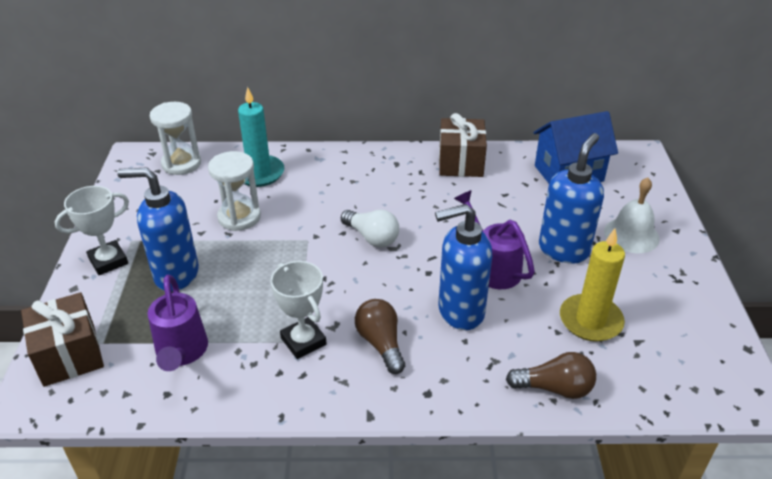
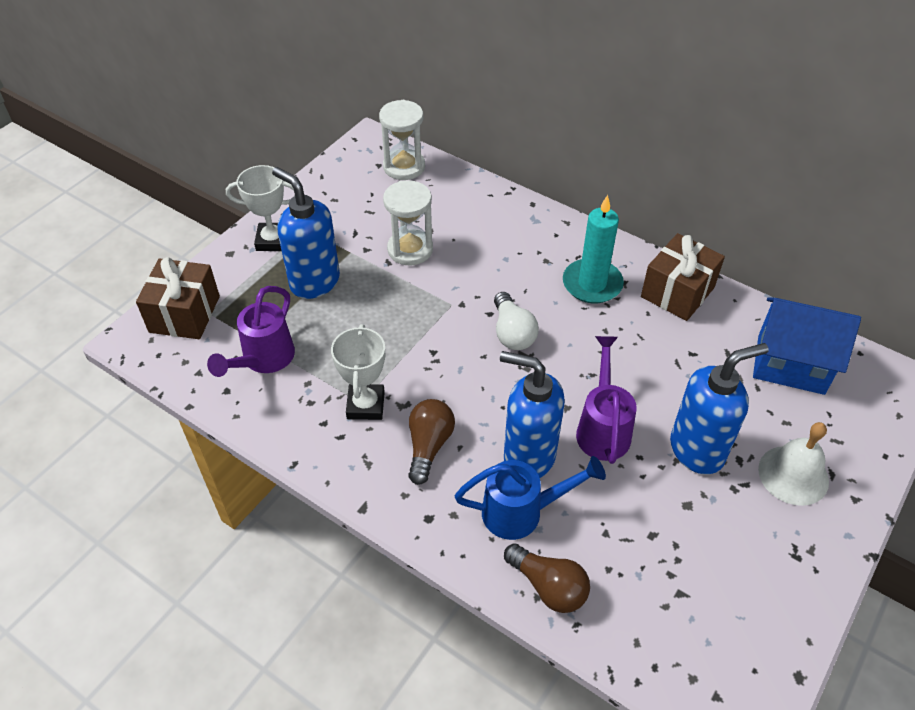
camera: 35 degrees right, 10 degrees up
turquoise candle [238,87,285,187] -> turquoise candle moved to [563,195,624,303]
yellow candle [560,228,625,342] -> none
none -> blue watering can [454,456,606,540]

